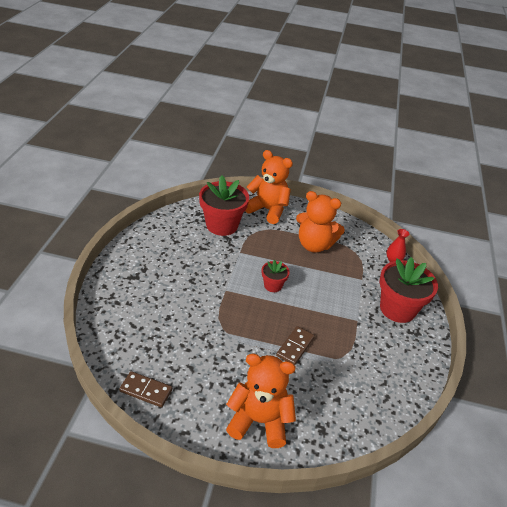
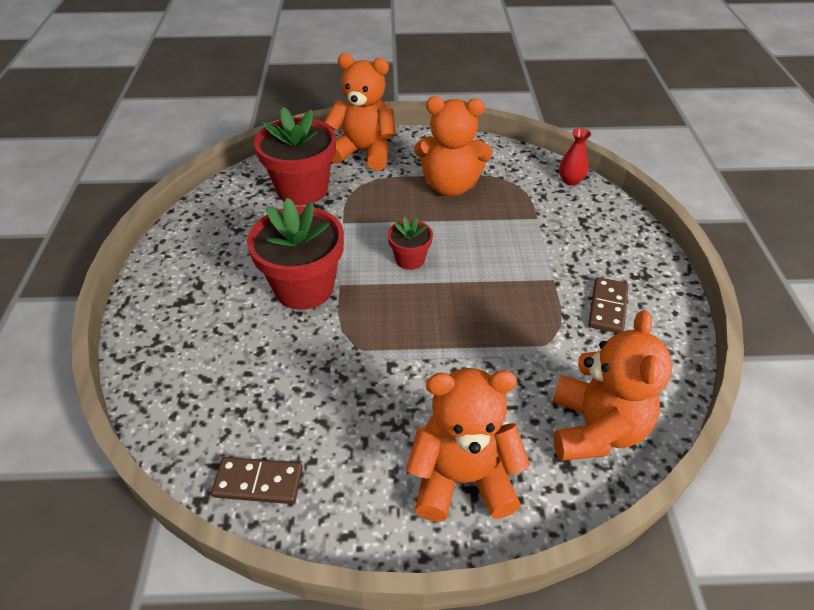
camera: 10 degrees left, 5 degrees up
brown domino [276,326,315,365] -> brown domino moved to [588,277,628,333]
red flower pot [379,257,438,323] -> red flower pot moved to [247,198,344,310]
none -> orange teddy bear [552,310,672,461]

